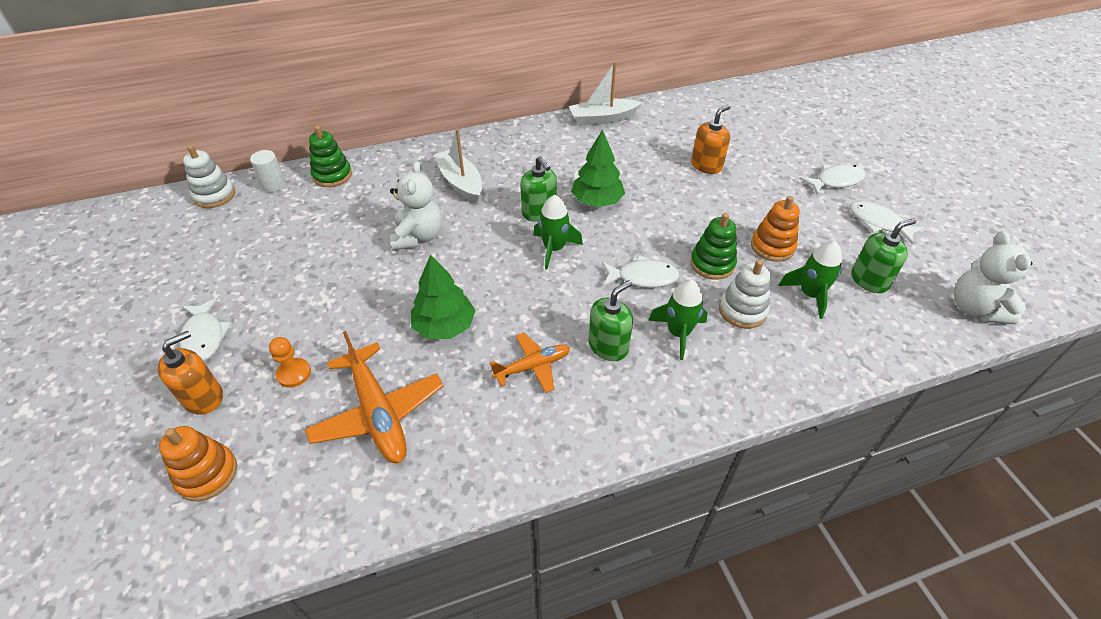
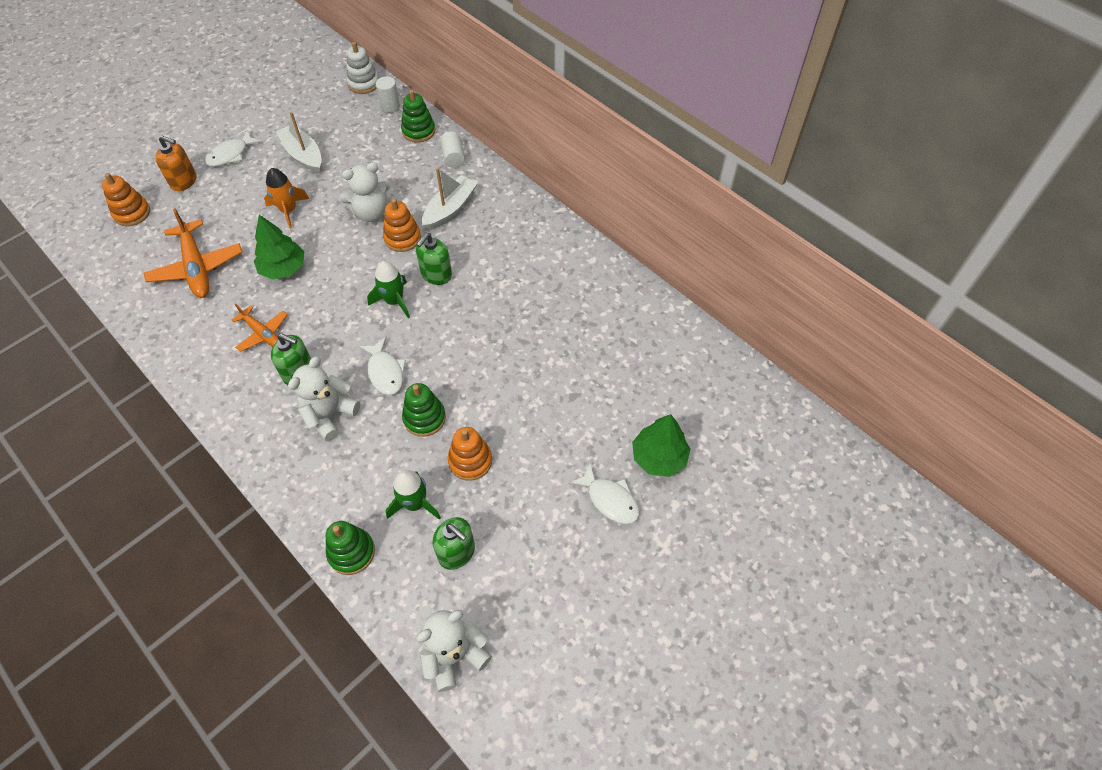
camera: 65 degrees right, 10 degrees up
orange pawn [269,337,311,388] -> none
orange plane [305,331,443,463] -> orange plane turned 60 degrees counterclockwise [144,208,242,298]
white boat [569,62,642,126] -> white boat moved to [276,112,322,173]
green tree [571,129,625,207] -> green tree moved to [632,414,691,477]
green rocket [648,280,708,360] -> white teddy bear [288,356,360,441]
orange soap dispenser [691,105,731,174] -> none
white stacking toy [719,260,770,328] -> none
white fish [850,201,925,245] -> none
none -> orange rocket [264,168,309,229]
none -> green stacking toy [326,521,375,575]
none -> orange stacking toy [383,198,421,252]
none -> white cylinder [440,132,465,168]

